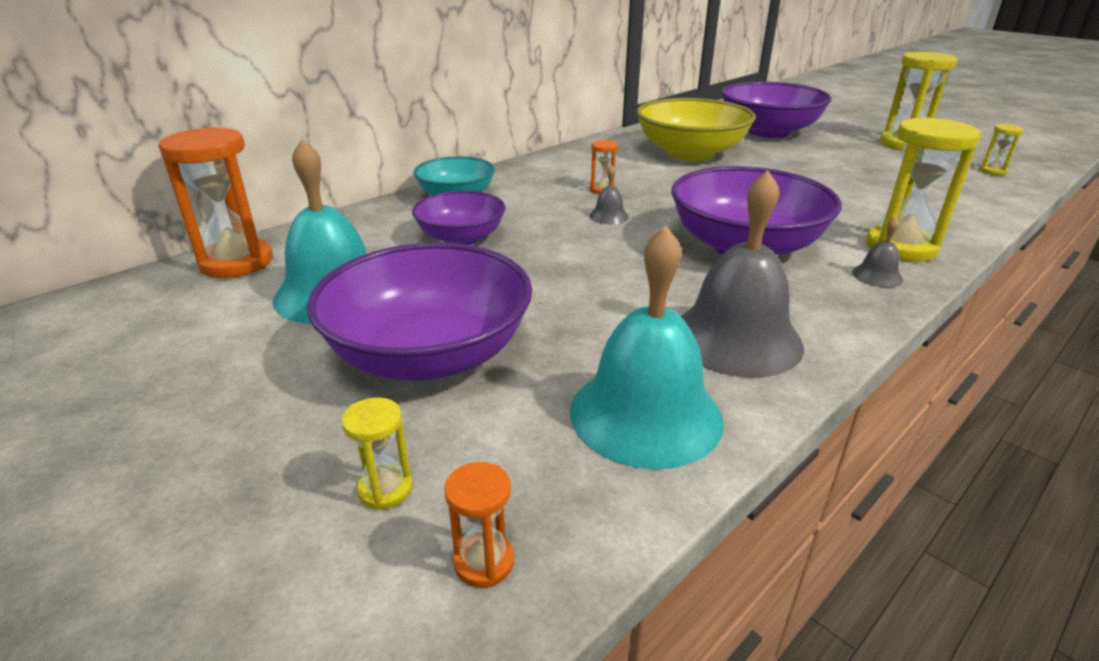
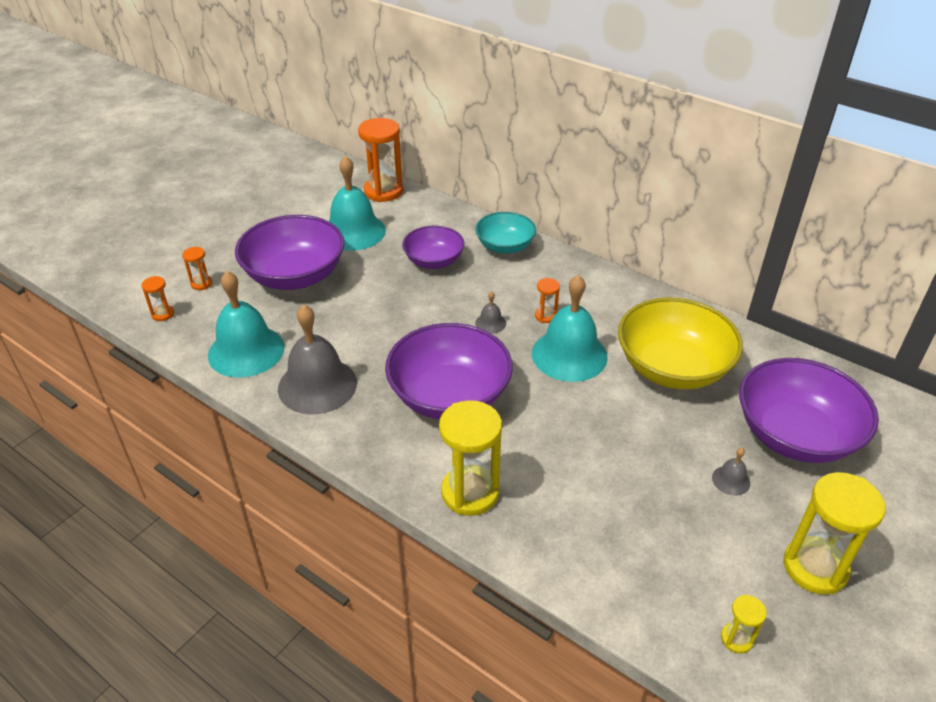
camera: 80 degrees right, 10 degrees up
yellow hourglass [341,397,413,510] -> orange hourglass [182,247,212,290]
grey bell [852,217,903,287] -> grey bell moved to [712,448,750,496]
none -> turquoise bell [532,274,608,382]

